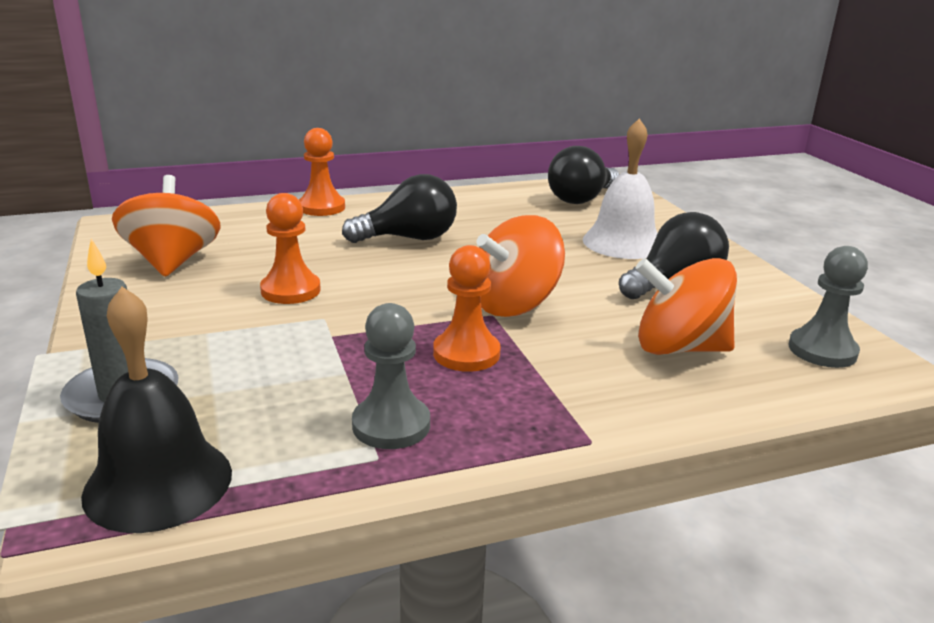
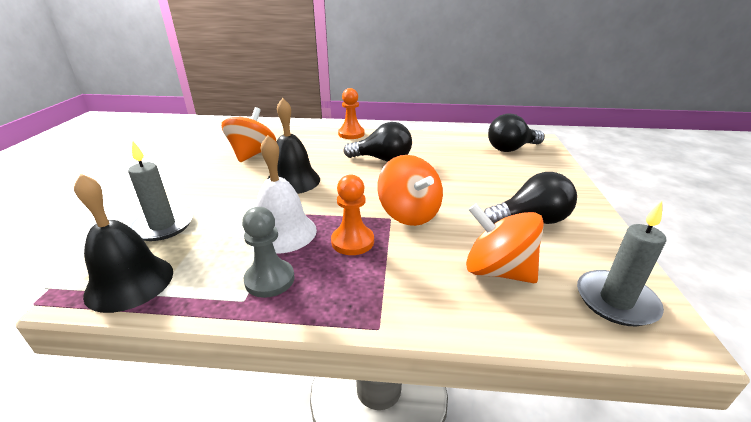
camera: 25 degrees right, 5 degrees up
orange pawn [260,193,321,304] -> black bell [268,98,320,194]
orange spinning top [476,215,565,317] -> orange spinning top turned 105 degrees counterclockwise [378,155,443,226]
white bell [583,118,658,259] -> white bell moved to [252,135,317,254]
grey pawn [789,246,868,368] -> grey candle [577,201,666,326]

